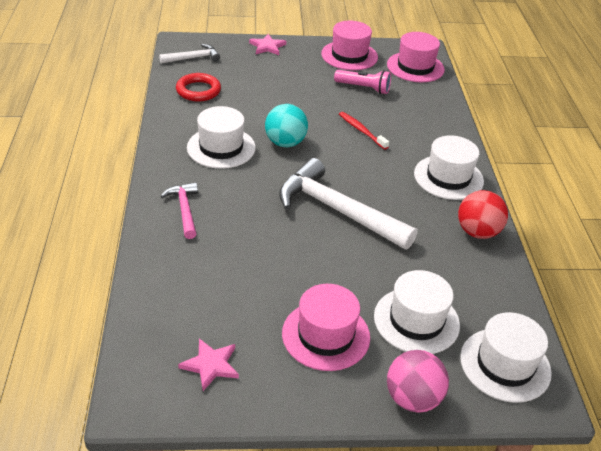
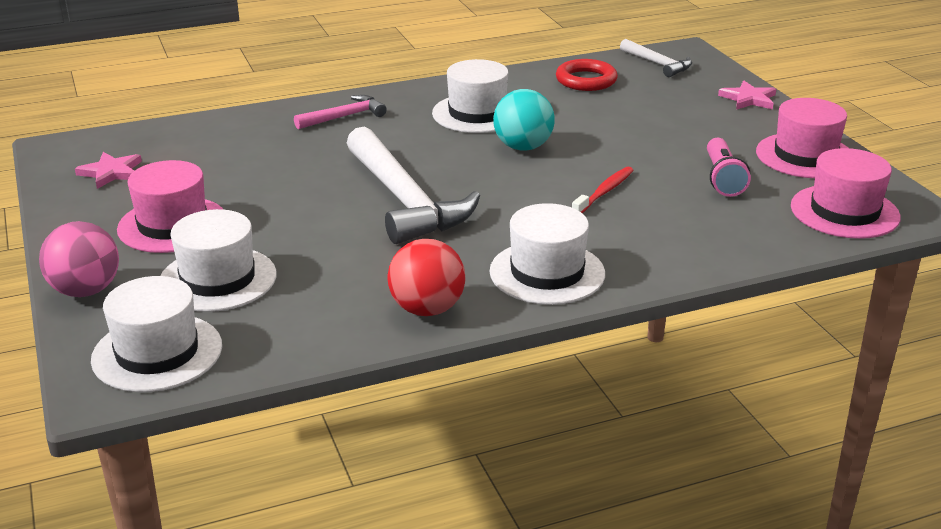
camera: 75 degrees right, 10 degrees down
white hammer [279,158,417,250] -> white hammer turned 135 degrees clockwise [347,127,480,244]

